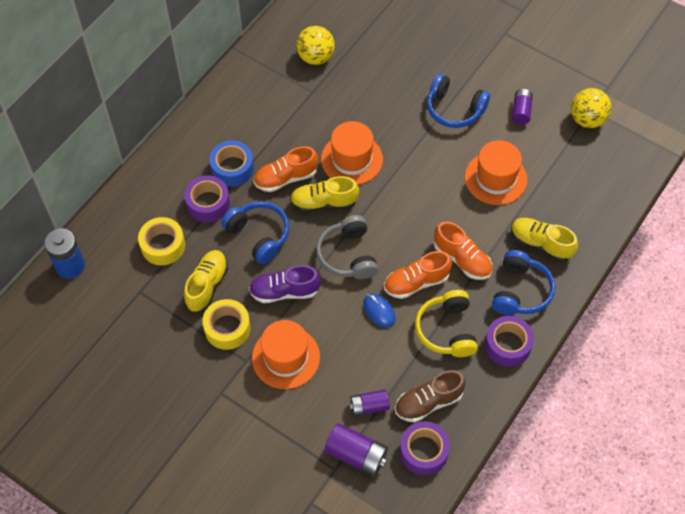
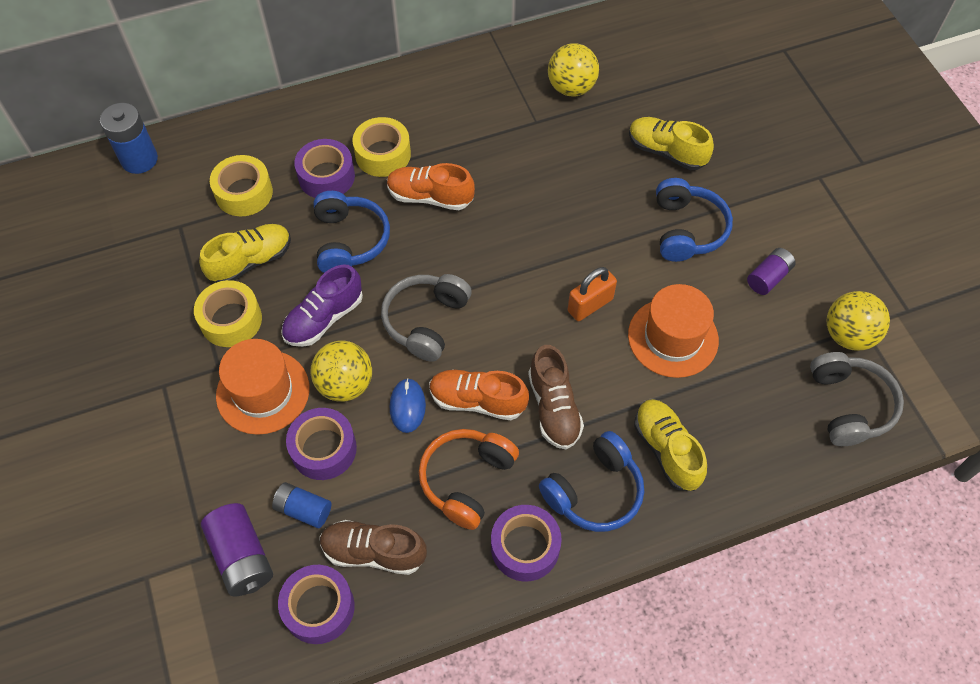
camera: 35 degrees right, 0 degrees up
blue tape [209,140,254,187] -> yellow tape [352,117,411,177]
purple shoe [249,265,321,303] -> purple shoe turned 75 degrees counterclockwise [281,264,363,347]
yellow shoe [290,176,359,212] -> yellow shoe moved to [629,117,714,170]
orange hat [321,121,383,185] -> none
purple battery [349,389,390,416] -> blue battery [272,482,331,528]
yellow headphones [415,290,478,357] -> orange headphones [419,429,519,530]
blue headphones [427,74,490,128] -> blue headphones turned 150 degrees counterclockwise [656,178,733,262]
orange shoe [434,222,492,280] -> brown shoe [528,345,584,449]
none -> purple tape [286,408,357,480]
none -> yellow ball [310,341,372,401]
none -> orange padlock [568,267,617,321]
none -> grey headphones [810,352,904,446]

